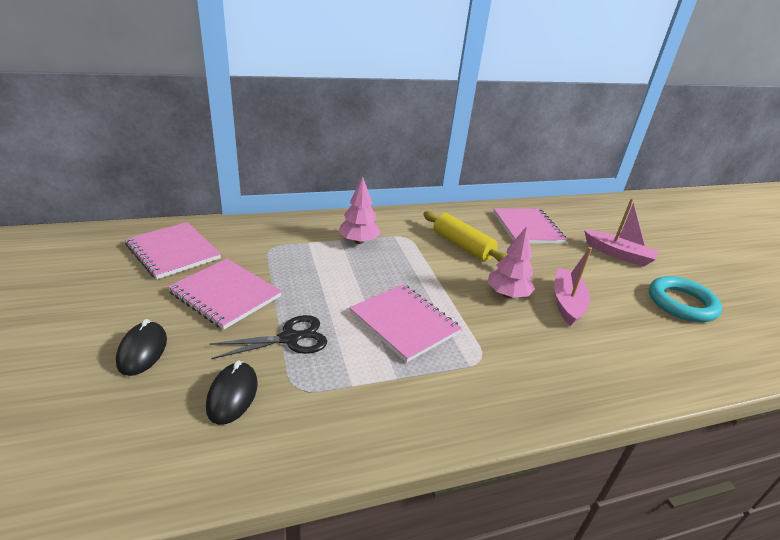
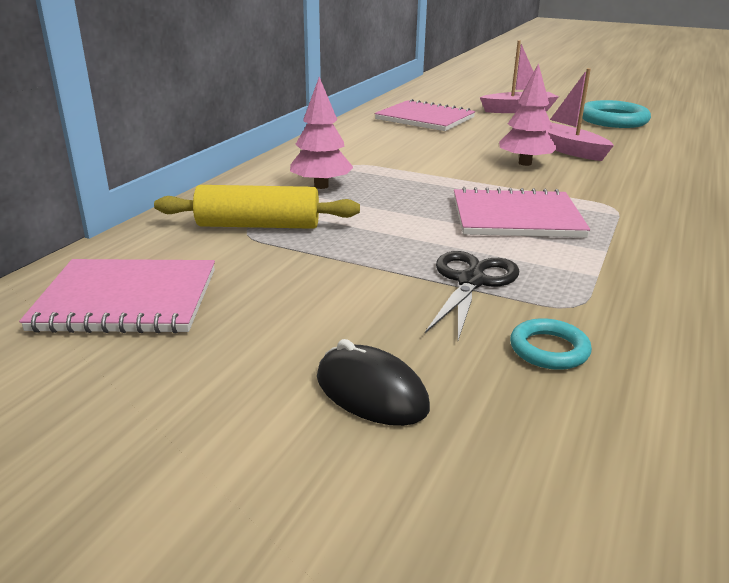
camera: 45 degrees left, 5 degrees down
pink notebook [168,259,282,330] -> none
black mouse [206,360,258,425] -> turquoise ring [510,318,592,370]
yellow rolling pin [423,211,507,262] -> yellow rolling pin moved to [154,185,360,229]

